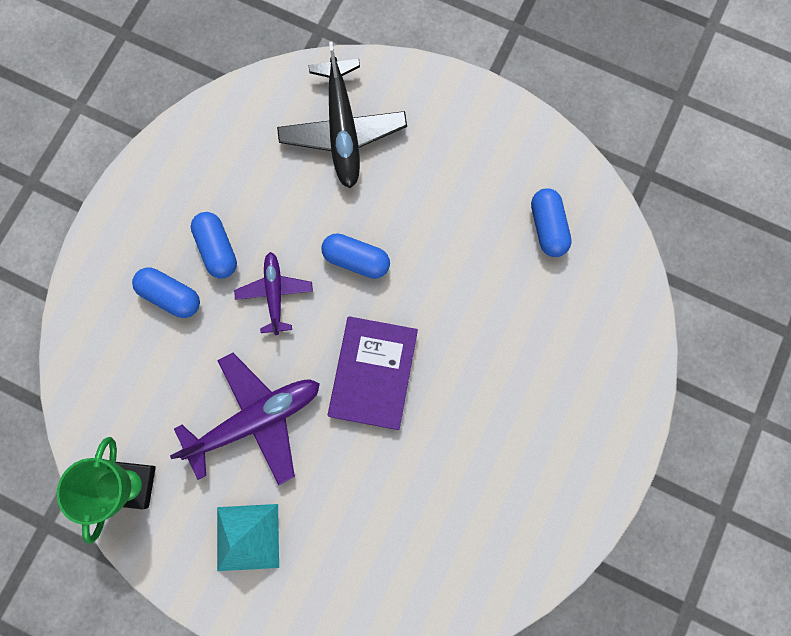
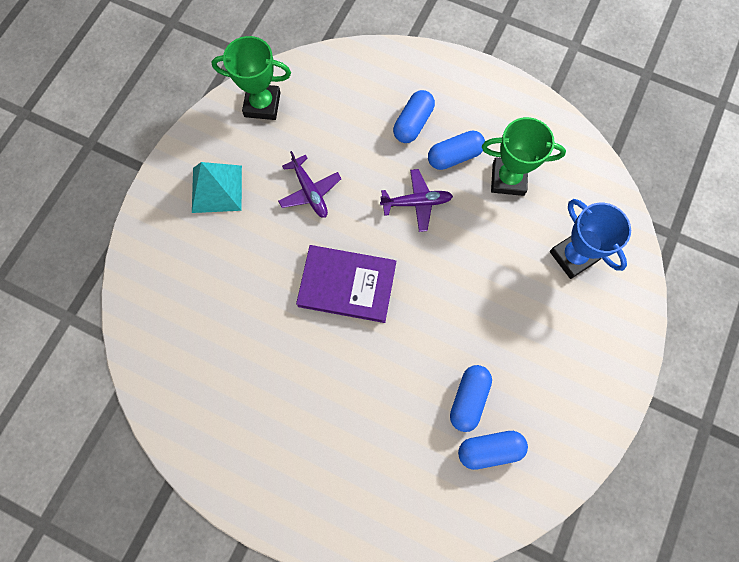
camera: 90 degrees right, 5 degrees down
purple plane [170,353,320,486] -> purple plane [278,151,342,218], size x0.58
black plane [277,41,407,188] -> blue trophy [550,199,631,279]
blue capsule [321,233,390,279] -> blue capsule moved to [450,365,492,432]
none -> green trophy [482,117,566,196]

